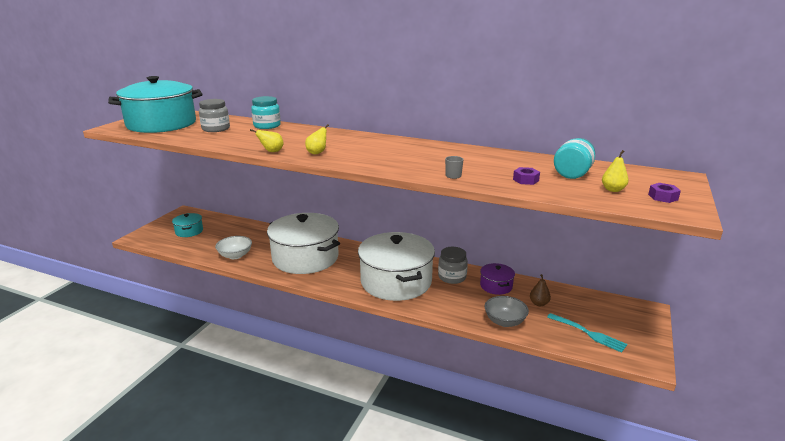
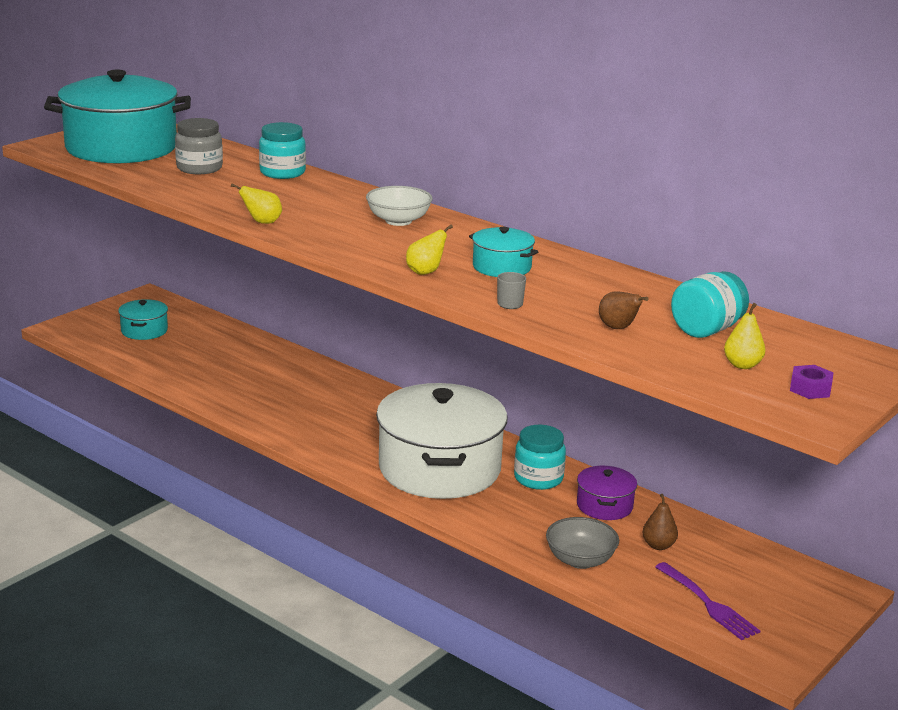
camera: 15 degrees right, 0 degrees up
white bowl [215,236,252,259] -> white bowl moved to [366,186,433,226]
white pot [267,213,340,274] -> none
yellow pear [305,124,329,154] -> yellow pear moved to [406,225,453,275]
grey jar [438,247,468,284] -> turquoise jar [514,425,566,490]
purple nut [513,167,540,185] -> brown pear [599,291,648,329]
turquoise fork [547,313,627,353] -> purple fork [655,562,760,640]
none -> turquoise pot [469,227,538,277]

